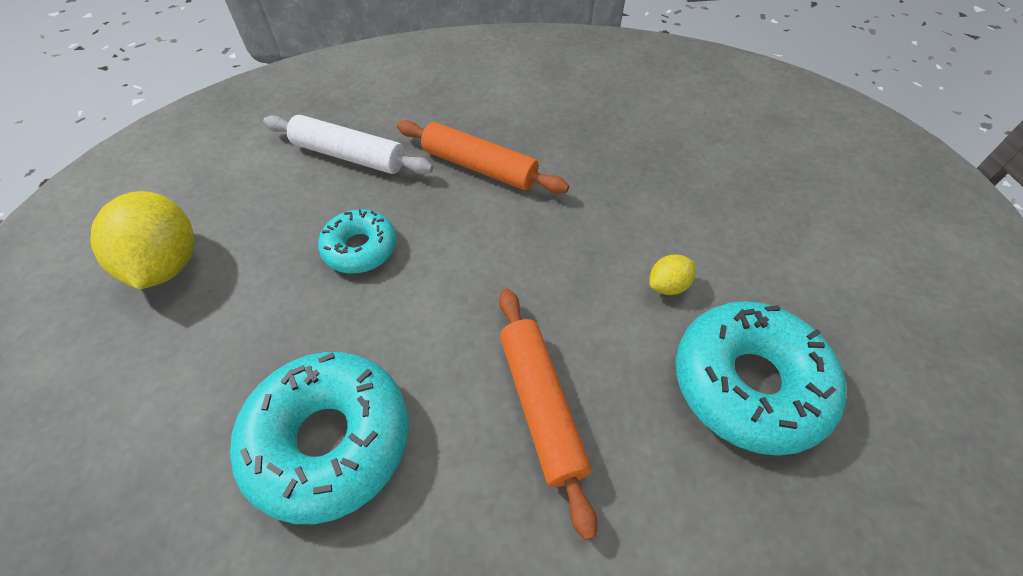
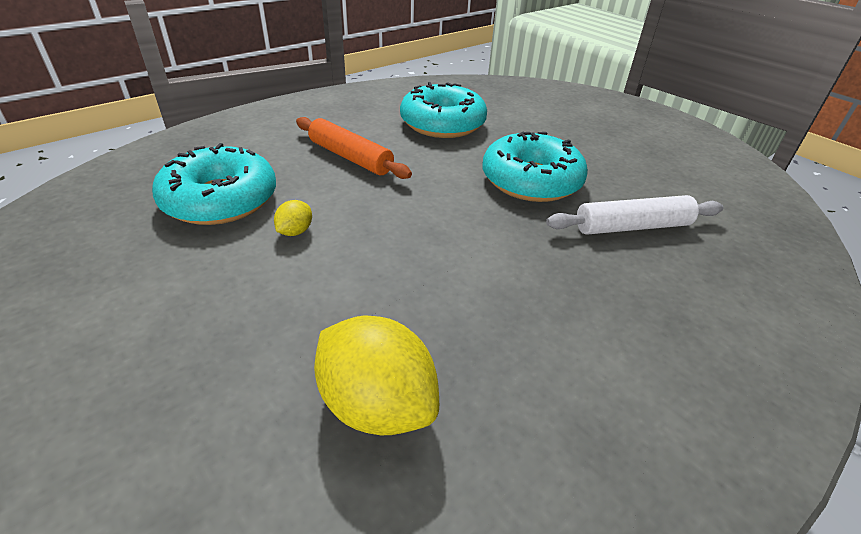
camera: 145 degrees right, 15 degrees down
yellow lemon [90,191,195,289] -> yellow lemon moved to [314,315,439,435]
turquoise donut [318,209,396,273] -> turquoise donut [483,132,588,202], size x1.74
orange rolling pin [397,120,569,194] -> none

